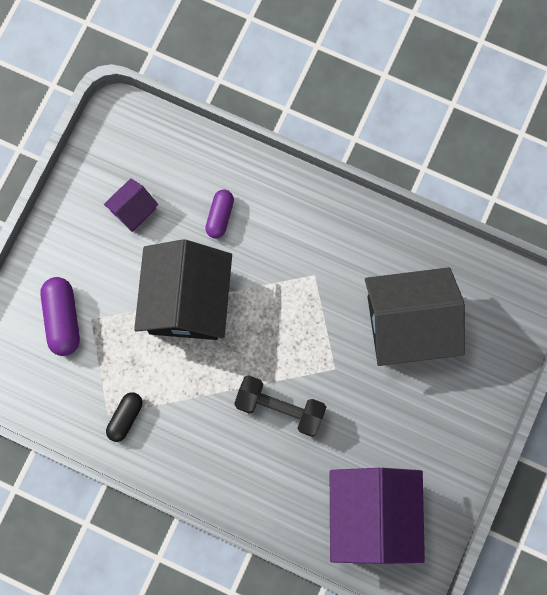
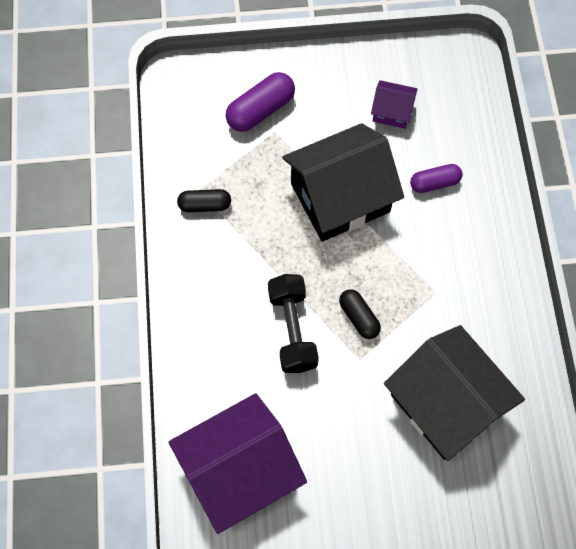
camera: 60 degrees right, 10 degrees down
none -> black capsule [339,289,381,339]

